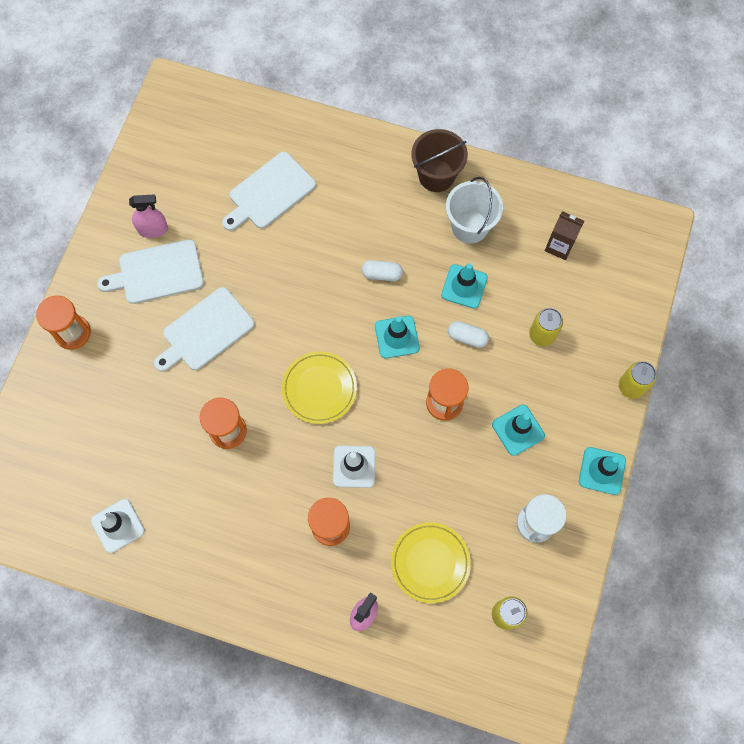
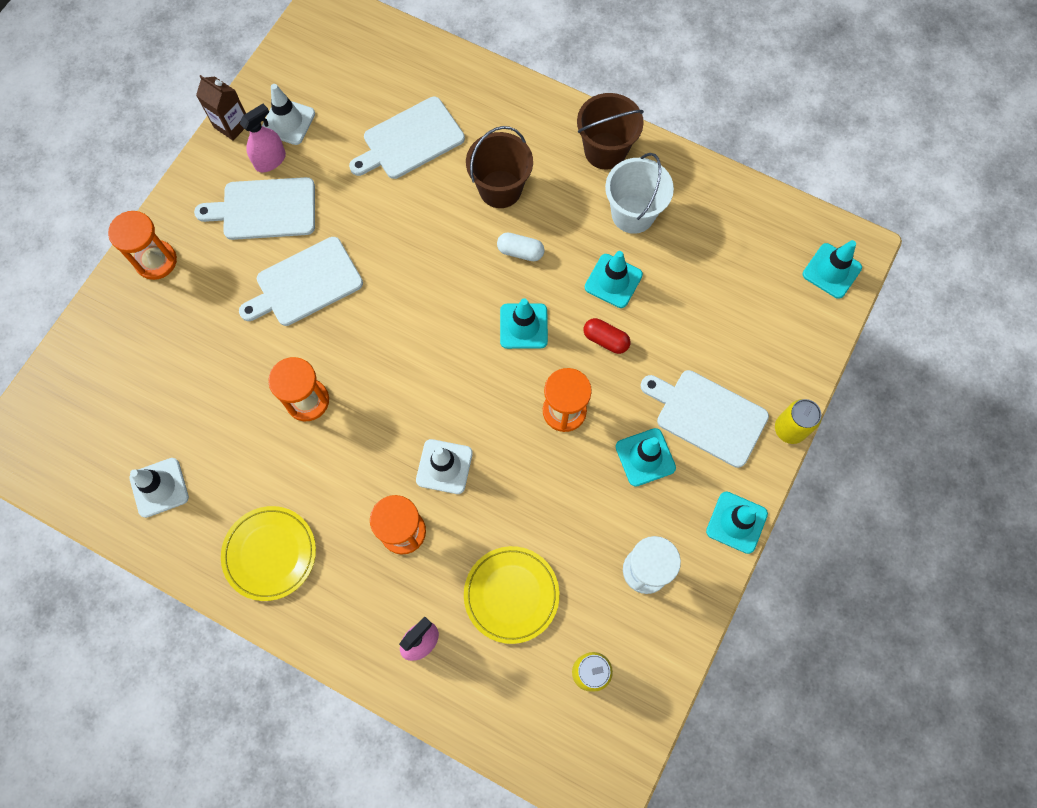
camera: 10 degrees right, 0 degrees up
pink spray bottle [129,194,168,238] -> pink spray bottle turned 45 degrees counterclockwise [239,104,286,172]
yellow plate [282,351,357,424] -> yellow plate moved to [221,506,316,601]
white capsule [448,321,489,348] -> red capsule [584,318,630,354]
yellow can [529,308,563,346] -> none
brown carton [545,211,584,260] -> brown carton moved to [196,75,246,141]
none -> white traffic cone [262,84,315,145]
none -> brown bucket [466,126,533,208]
none -> white cutting board [640,370,769,468]
none -> turquoise traffic cone [803,240,862,299]

